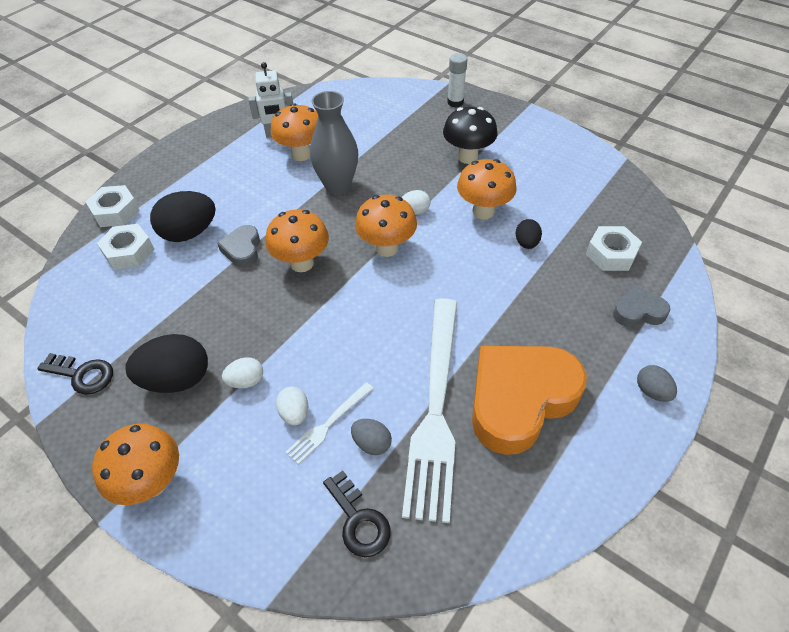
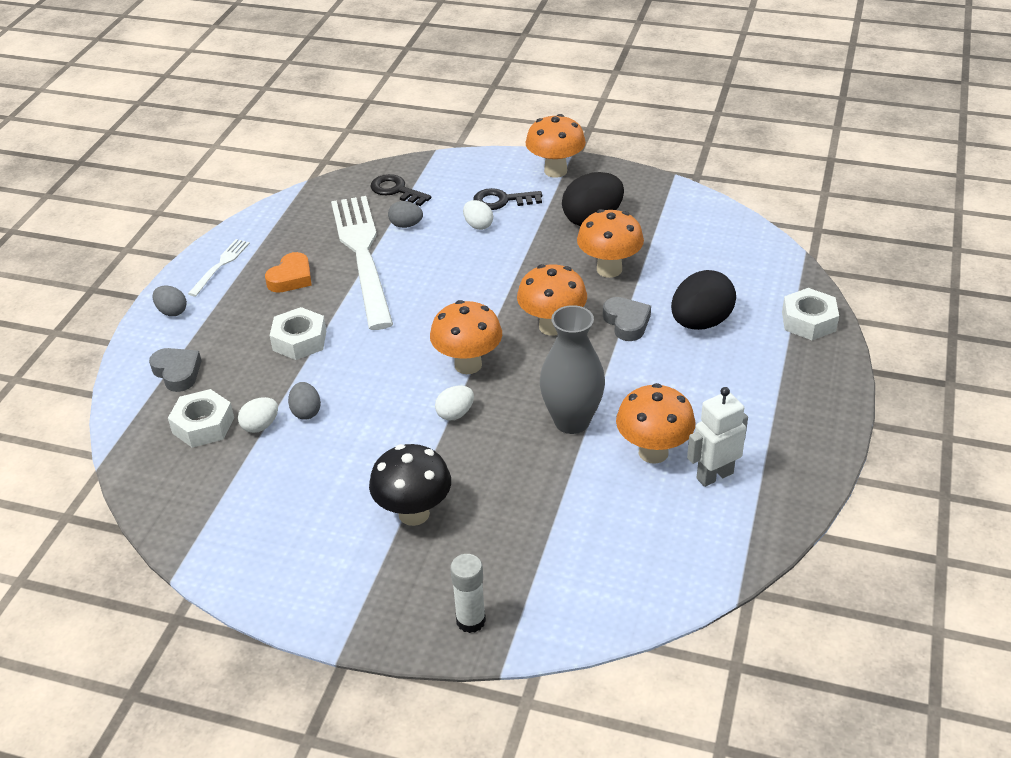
camera: 160 degrees right, 10 degrees down
black key [37,353,113,395] -> black key moved to [473,188,542,210]
white nut [97,224,154,270] -> white nut moved to [270,307,326,360]
white egg [222,357,263,389] -> white egg moved to [238,397,278,433]
white fork [285,382,374,465] -> white fork moved to [188,239,250,296]
orange mushroom [457,159,517,220] -> orange mushroom moved to [577,209,644,278]
orange heart [472,346,587,455] -> orange heart [265,252,312,293], size x0.47
black egg [516,219,542,249] -> grey egg [288,382,321,420]
grey heart [613,285,671,327] -> grey heart turned 105 degrees counterclockwise [149,348,202,392]

